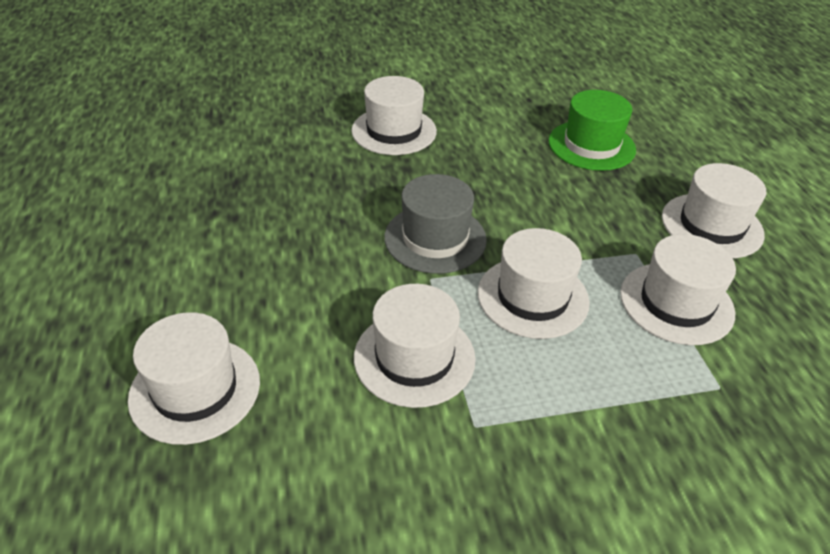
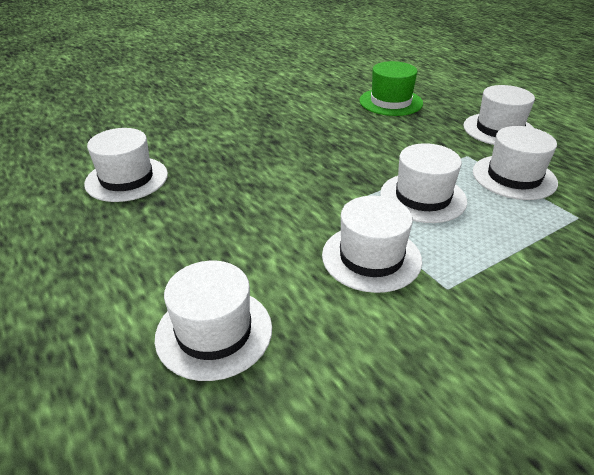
camera: 20 degrees left, 5 degrees down
white hat [351,76,437,155] -> white hat moved to [84,128,168,202]
grey hat [384,174,487,274] -> none

